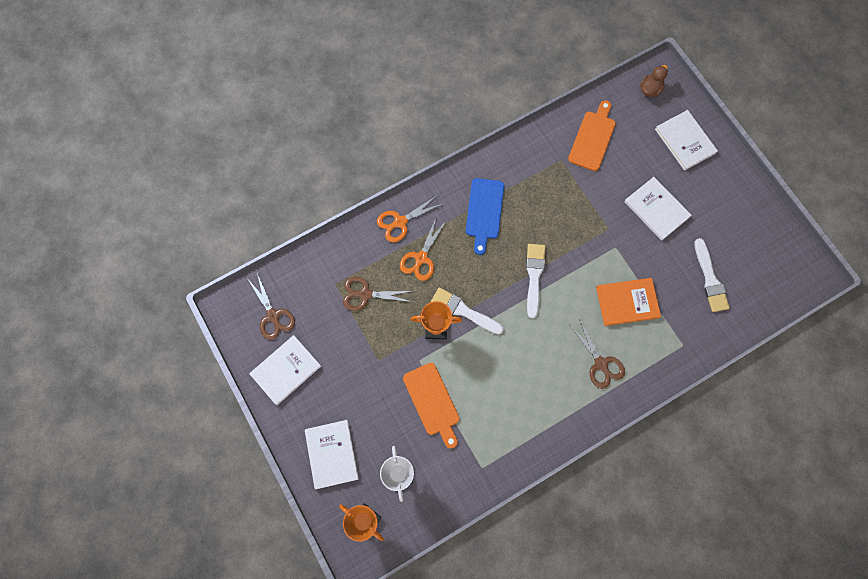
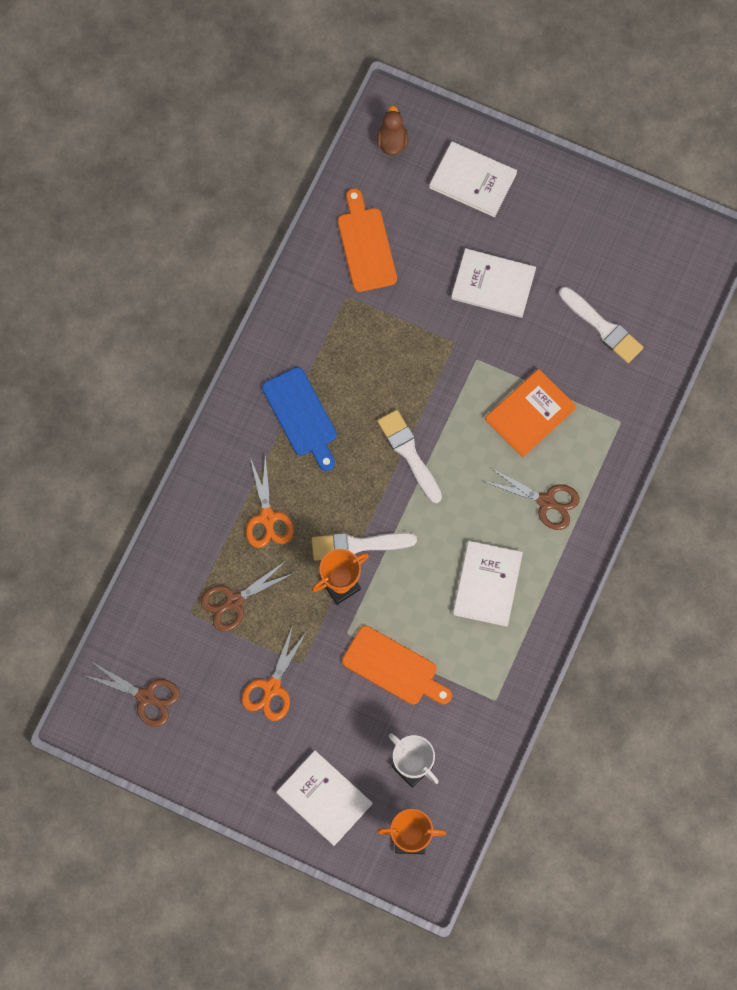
camera: 35 degrees left, 0 degrees up
white book [249,335,321,405] -> white book moved to [453,541,523,626]
orange scissors [377,195,444,242] -> orange scissors moved to [242,625,306,721]

